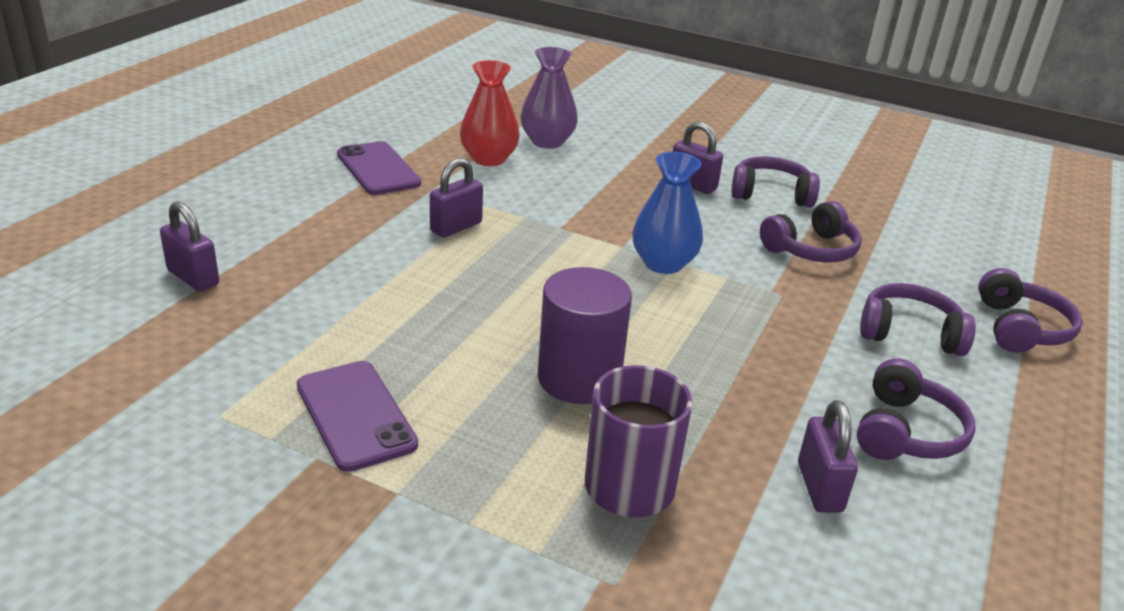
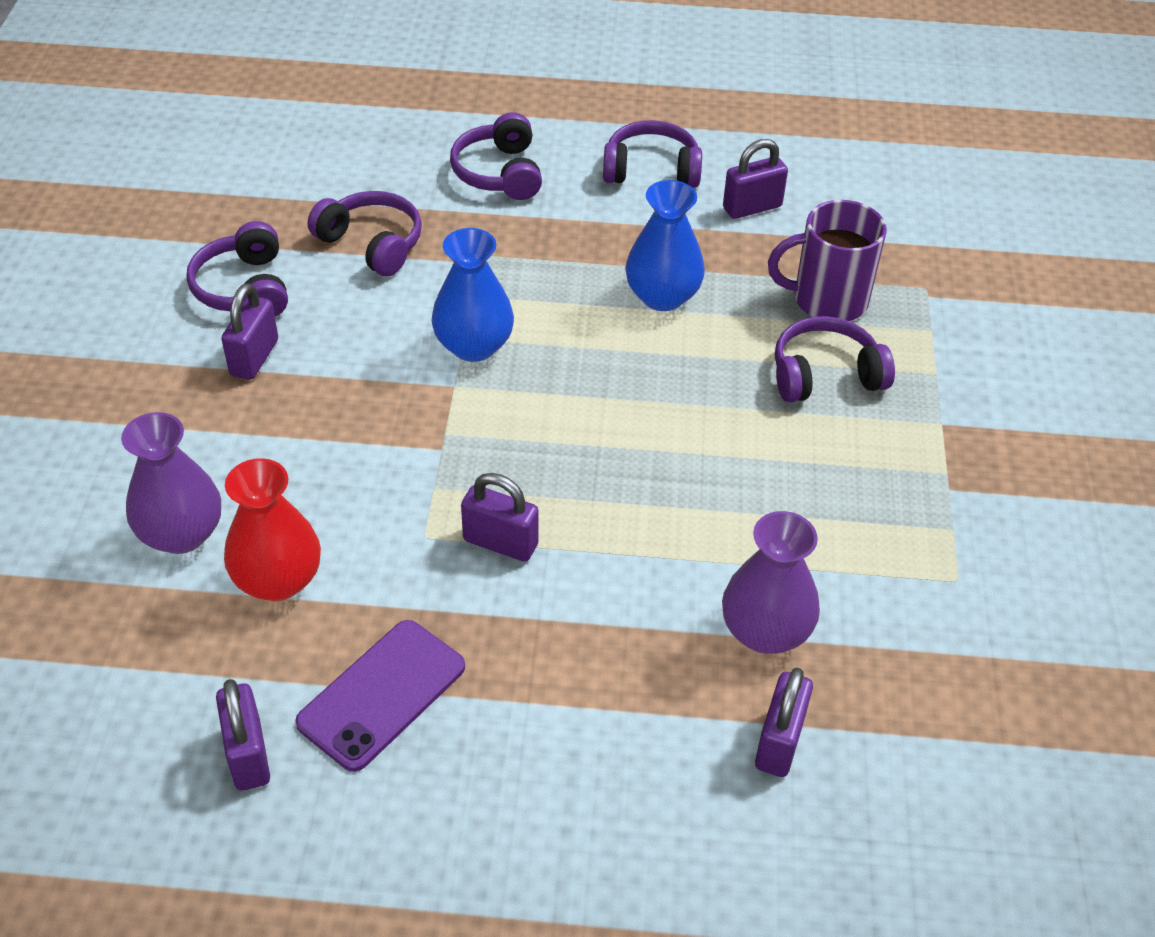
camera: 110 degrees left, 15 degrees up
purple phone [297,361,418,472] -> none
purple cylinder [537,267,632,404] -> none
purple headphones [978,268,1083,353] -> purple headphones moved to [775,316,895,403]
none -> purple padlock [216,679,270,791]
none -> blue vase [625,180,705,311]
none -> purple vase [722,511,820,654]

